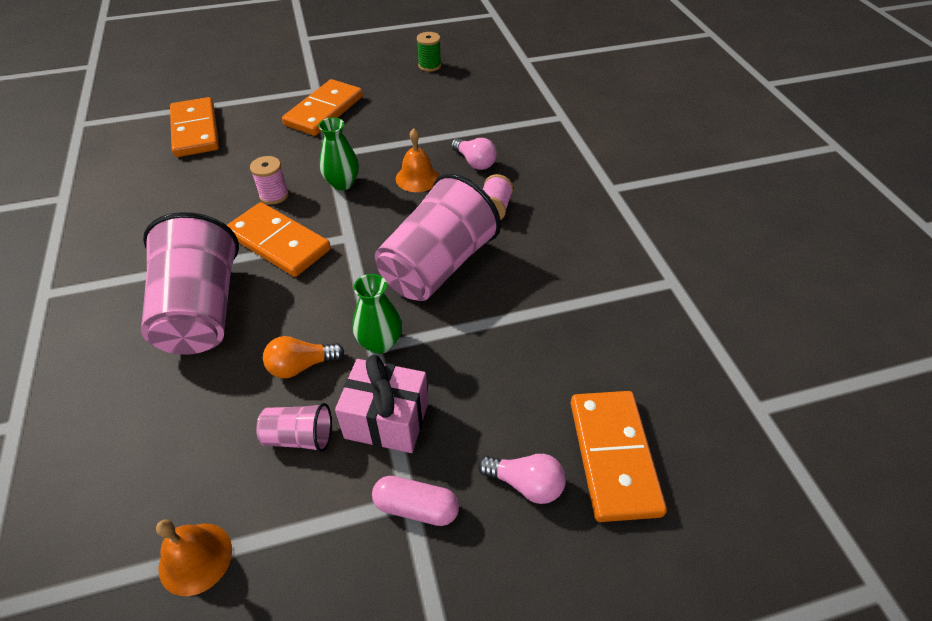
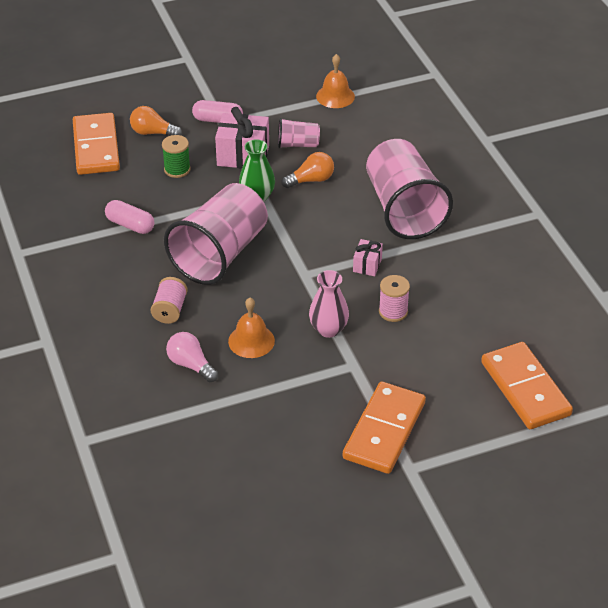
camera: 175 degrees right, 5 degrees down
orange domino [227,202,331,277] -> pink gift [353,239,383,276]
green vase [319,117,359,190] -> pink vase [309,270,349,338]
green spool [417,32,441,72] -> green spool moved to [162,135,191,178]
pink light bulb [478,454,566,504] -> orange light bulb [130,106,182,136]
none -> pink capsule [105,200,155,234]

